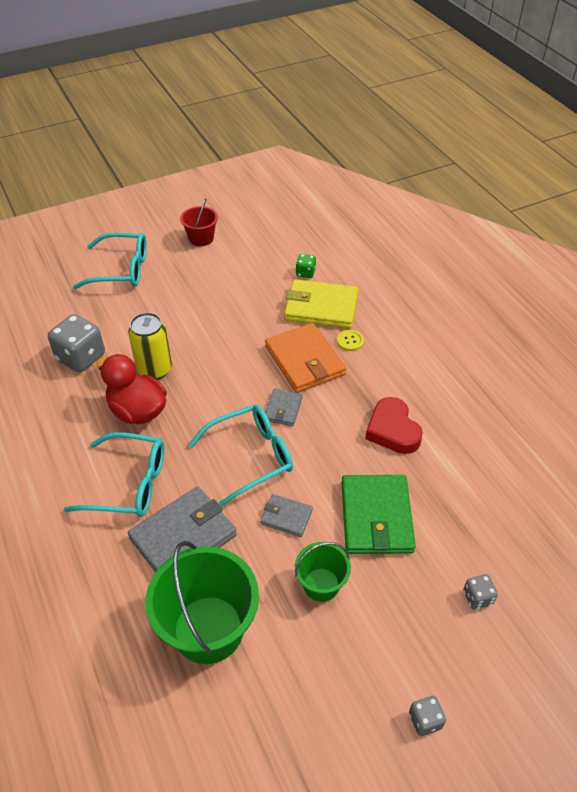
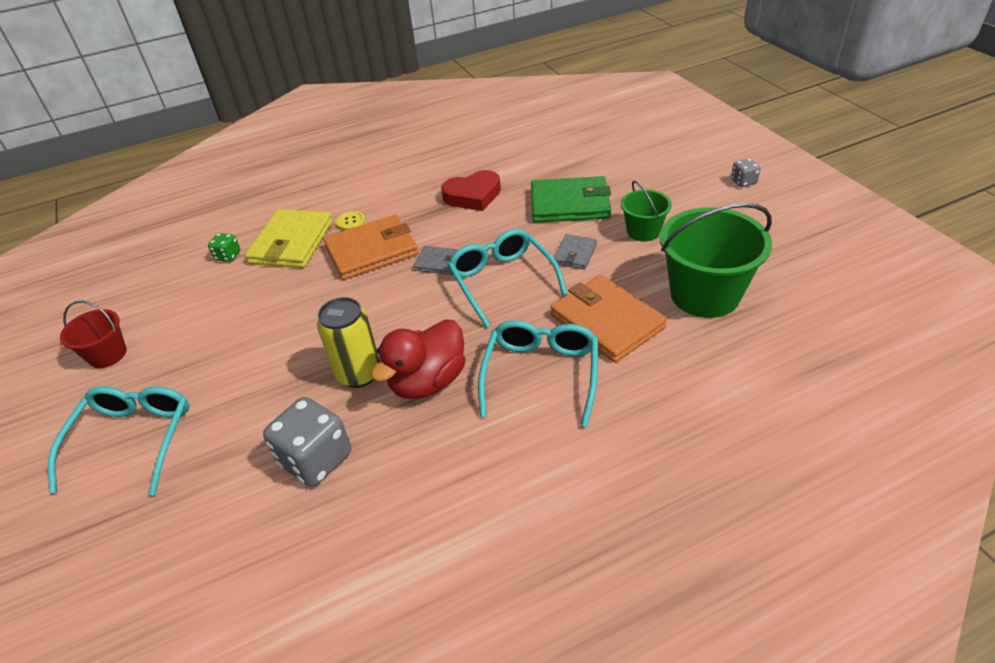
camera: 85 degrees left, 5 degrees down
grey wallet [128,486,237,572] -> orange wallet [550,275,667,363]
grey dice [463,574,498,610] -> none

